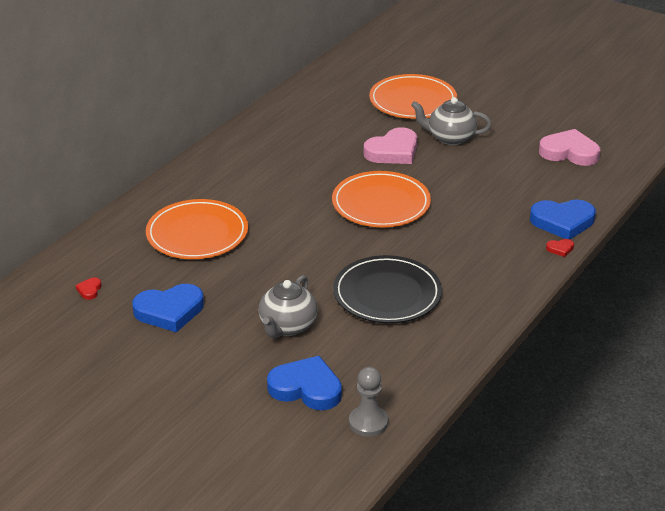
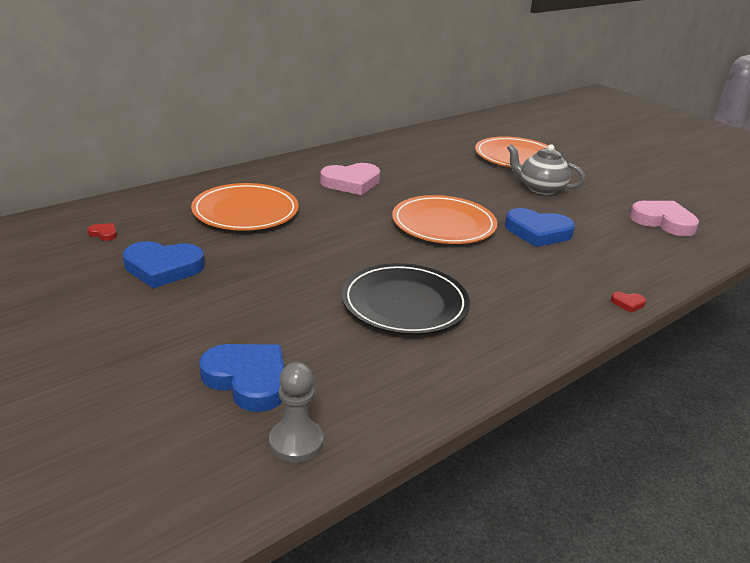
camera: 15 degrees right, 5 degrees down
red heart [76,278,102,300] -> red heart turned 90 degrees clockwise [87,223,117,241]
grey teapot [258,275,317,338] -> none
pink heart [364,127,417,164] -> pink heart moved to [320,163,380,195]
blue heart [530,199,596,239] -> blue heart moved to [505,208,575,247]

